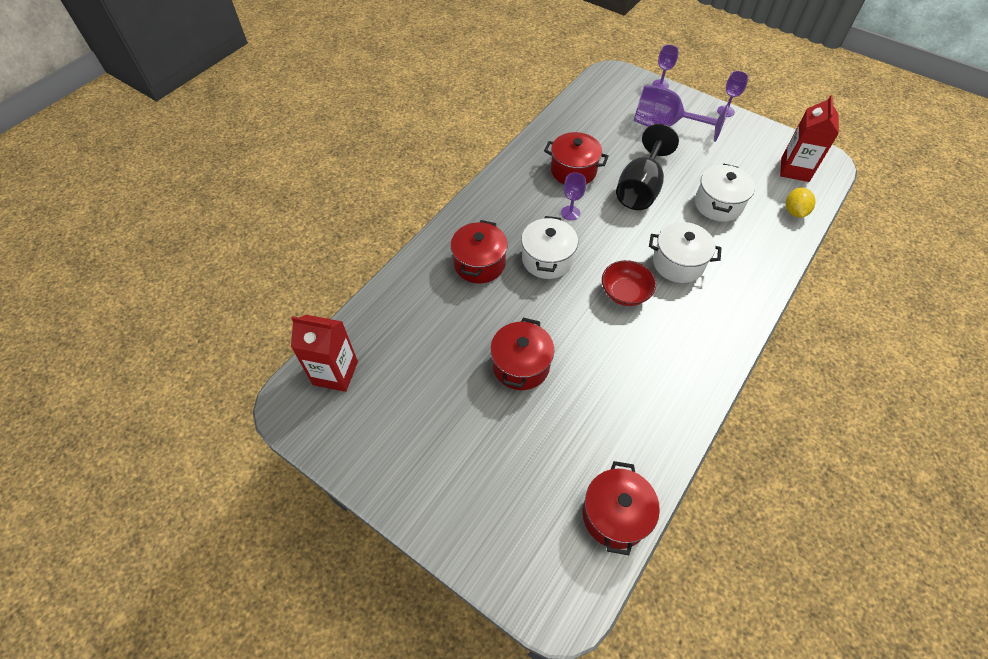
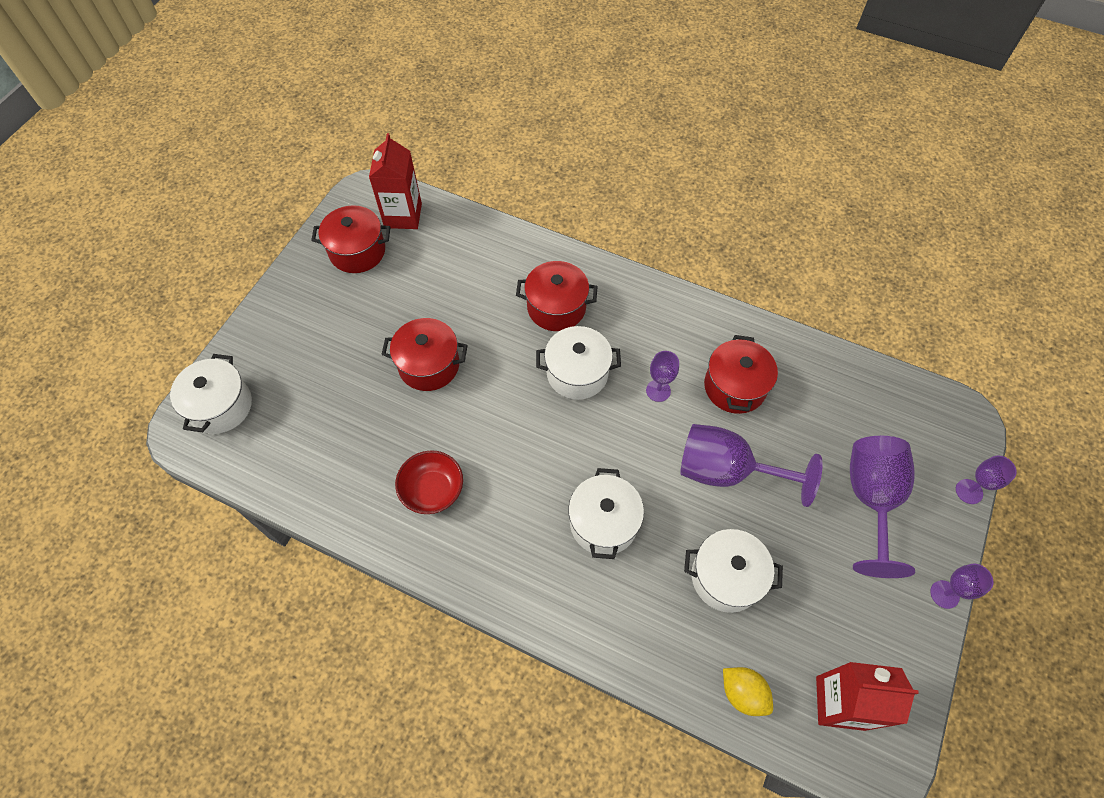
camera: 80 degrees right, 5 degrees up
red pot [583,461,660,555] -> red pot moved to [311,205,390,273]
red bowl [602,260,656,306] -> red bowl moved to [395,450,463,514]
black goblet [616,124,679,210] -> purple goblet [680,424,823,507]
yellow lemon [785,188,816,218] -> yellow lemon turned 45 degrees clockwise [723,667,773,716]
none -> white pot [170,354,252,434]

